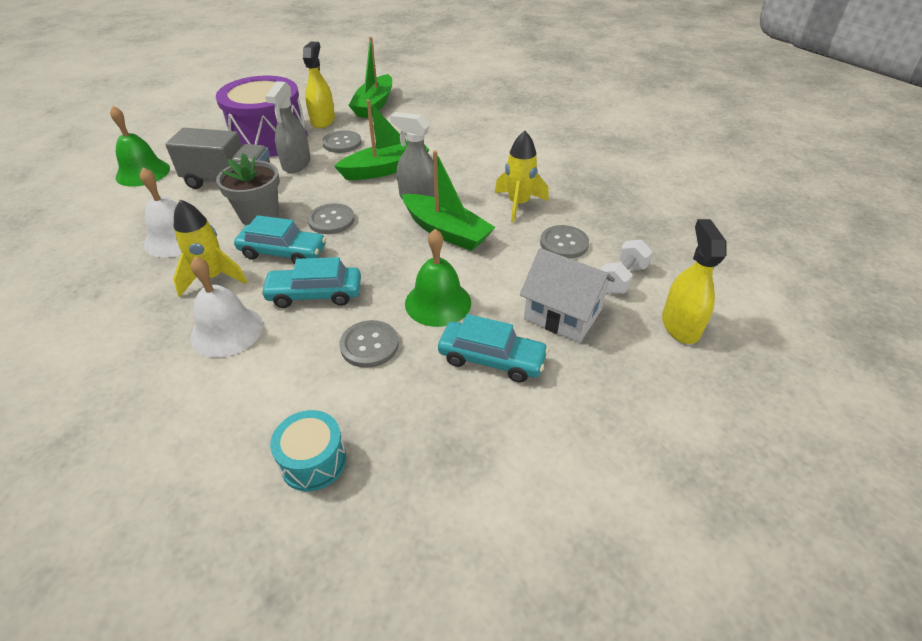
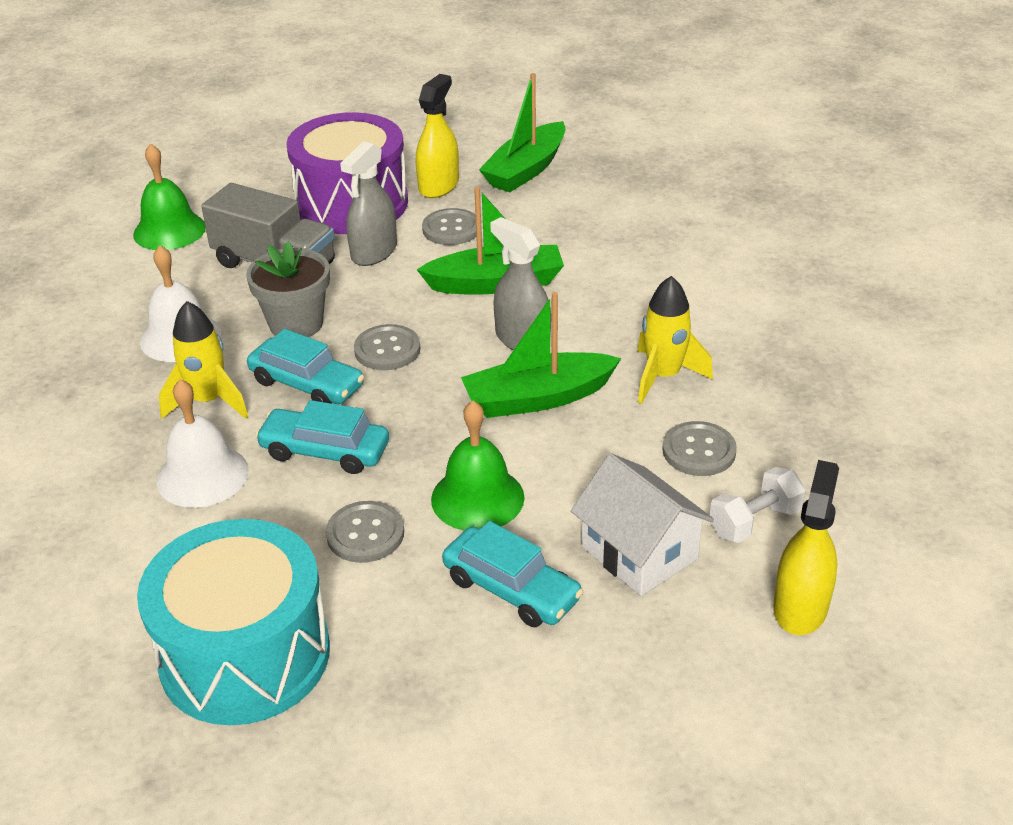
camera: 20 degrees right, 5 degrees down
turquoise drum [270,410,347,491] -> turquoise drum [137,519,330,725], size x2.12
green boat [402,150,496,251] -> green boat turned 105 degrees clockwise [461,292,621,418]

